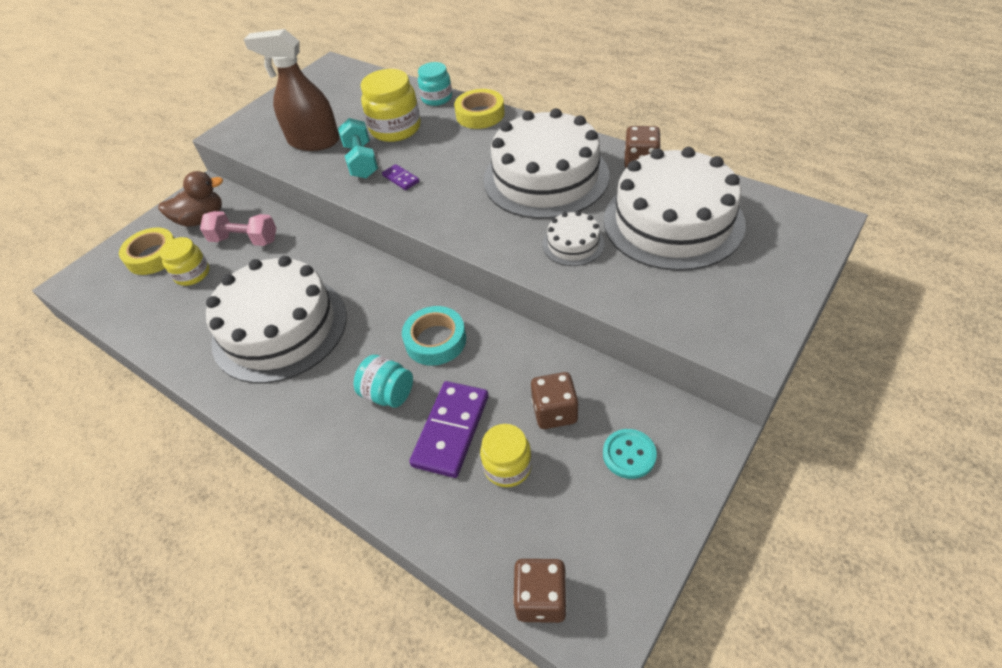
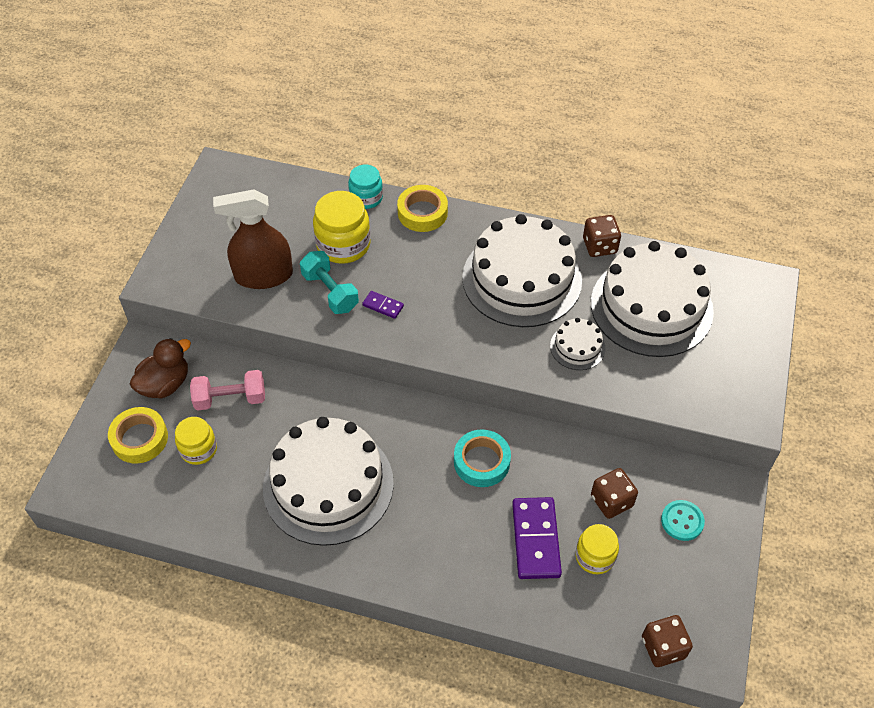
camera: 25 degrees left, 5 degrees up
turquoise jar [354,355,413,408] -> none

